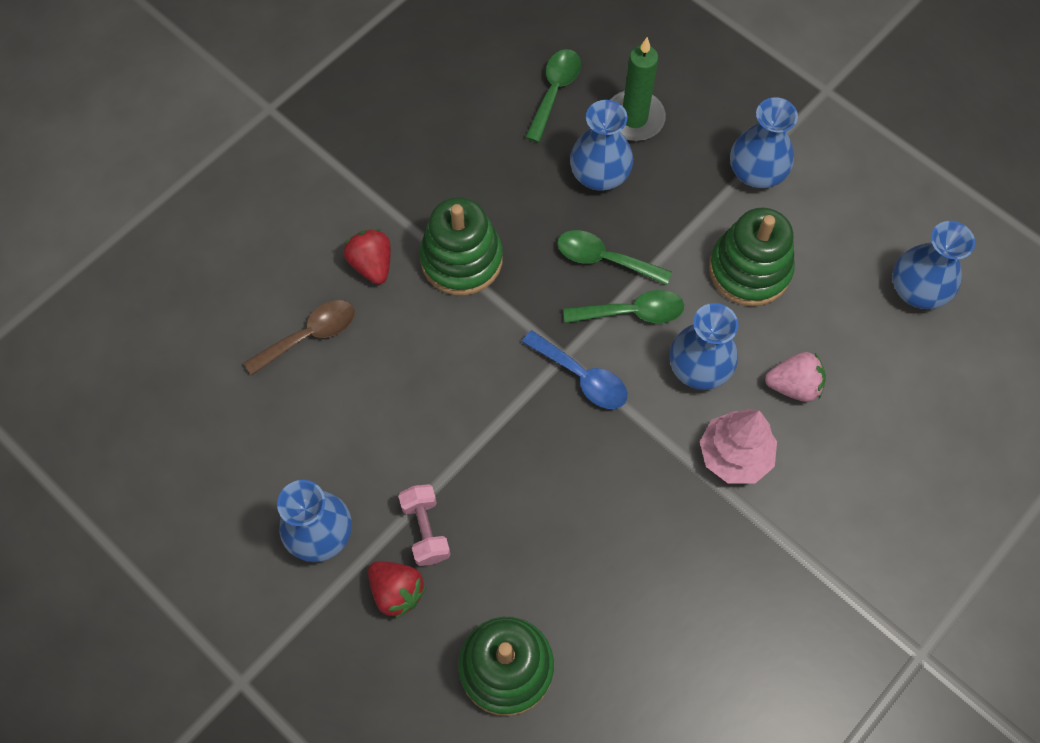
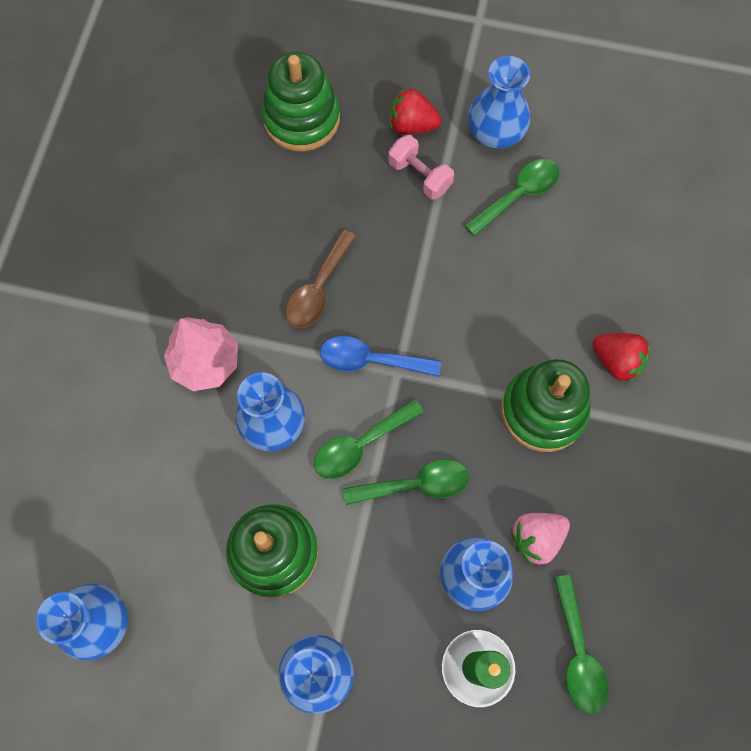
camera: 150 degrees right, 5 degrees up
brown spoon [244,300,355,376] -> brown spoon moved to [286,230,356,329]
pink strawberry [765,352,826,402] -> pink strawberry moved to [510,513,570,566]
none -> green spoon [465,159,560,236]

